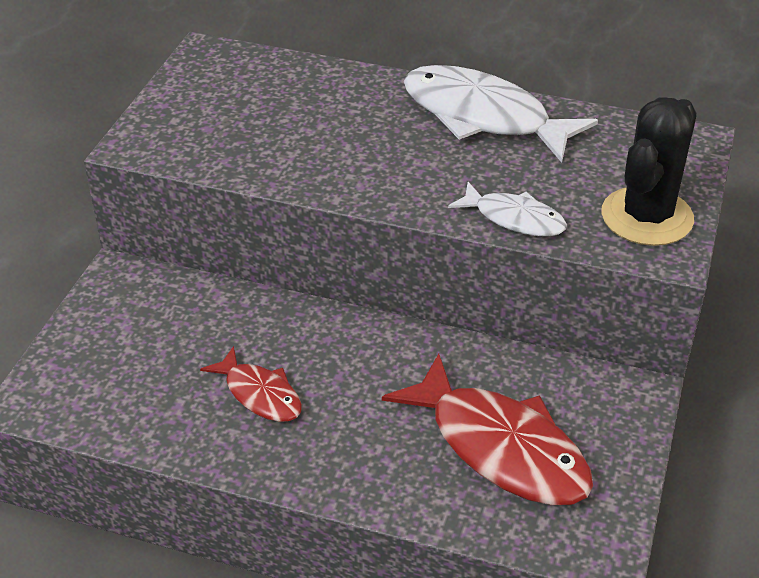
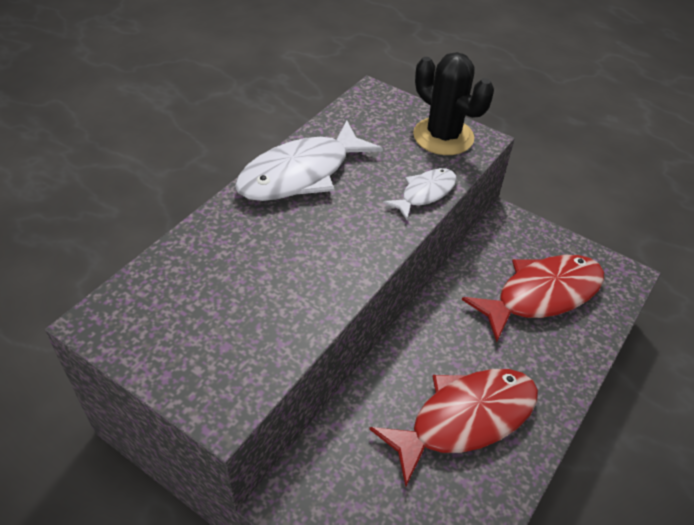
camera: 75 degrees left, 5 degrees up
red fish [200,346,302,422] -> red fish [369,369,538,487], size x1.85

